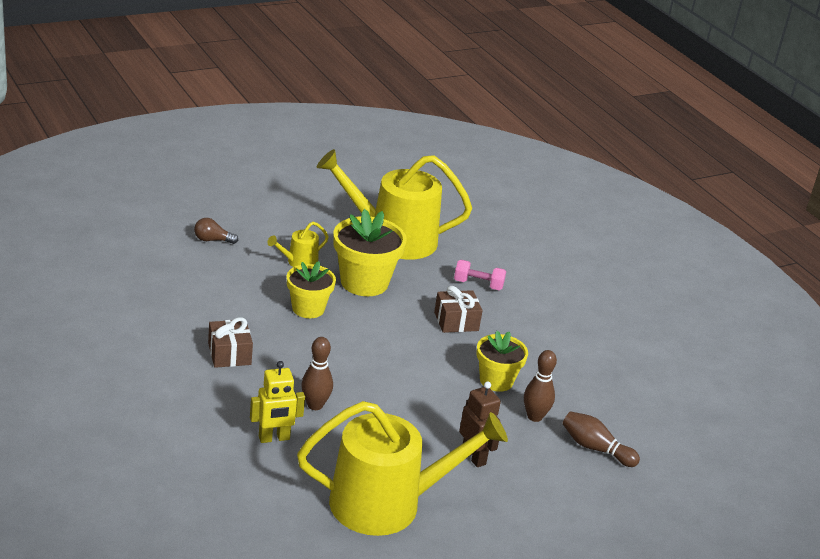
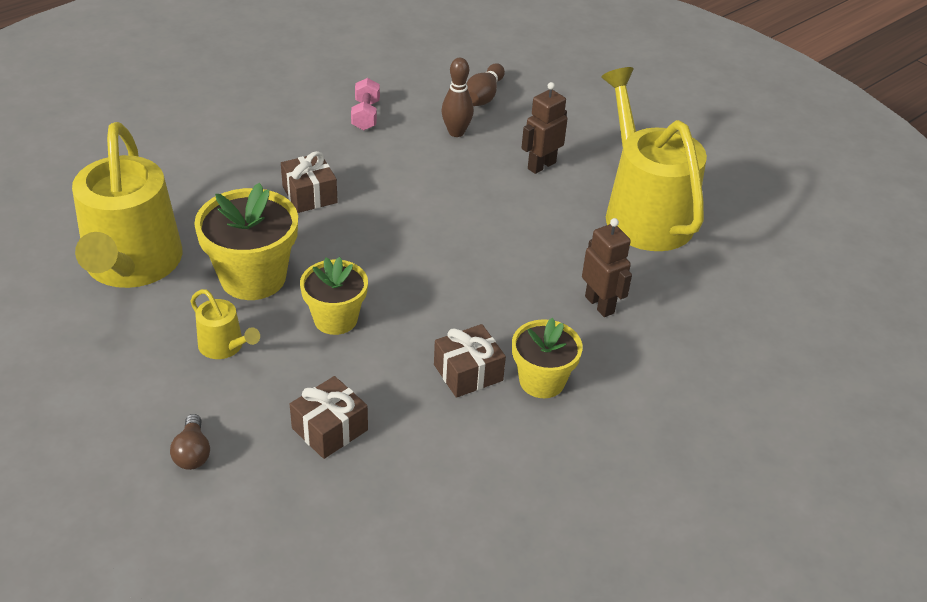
camera: 100 degrees left, 10 degrees up
yellow robot [250,361,305,443] -> brown robot [582,218,632,317]
brown bowling pin [301,337,333,410] -> none
pink dumbbell [454,260,506,290] -> pink dumbbell moved to [351,78,380,130]
yellow flower pot [477,331,528,392] -> yellow flower pot moved to [512,318,583,398]
none -> brown gift [290,376,368,459]

